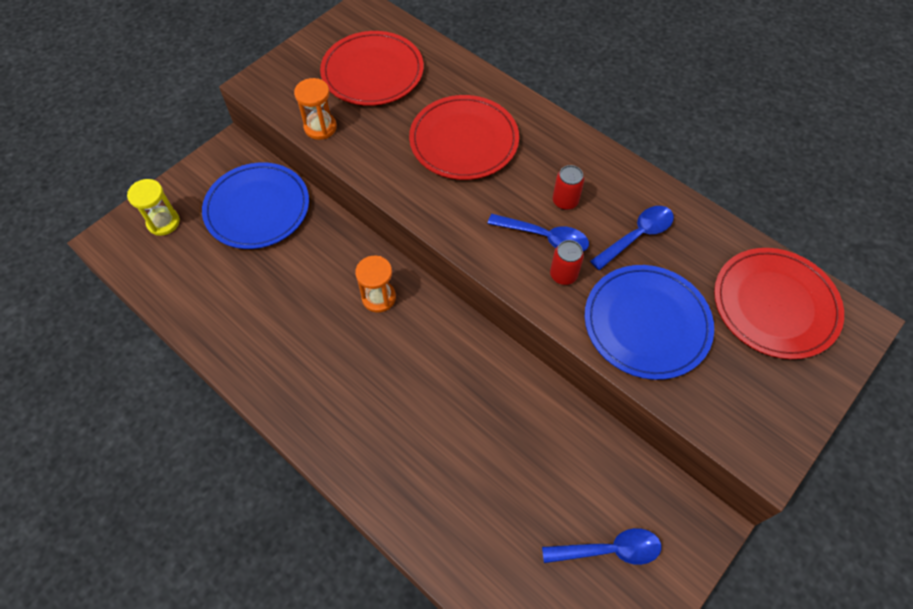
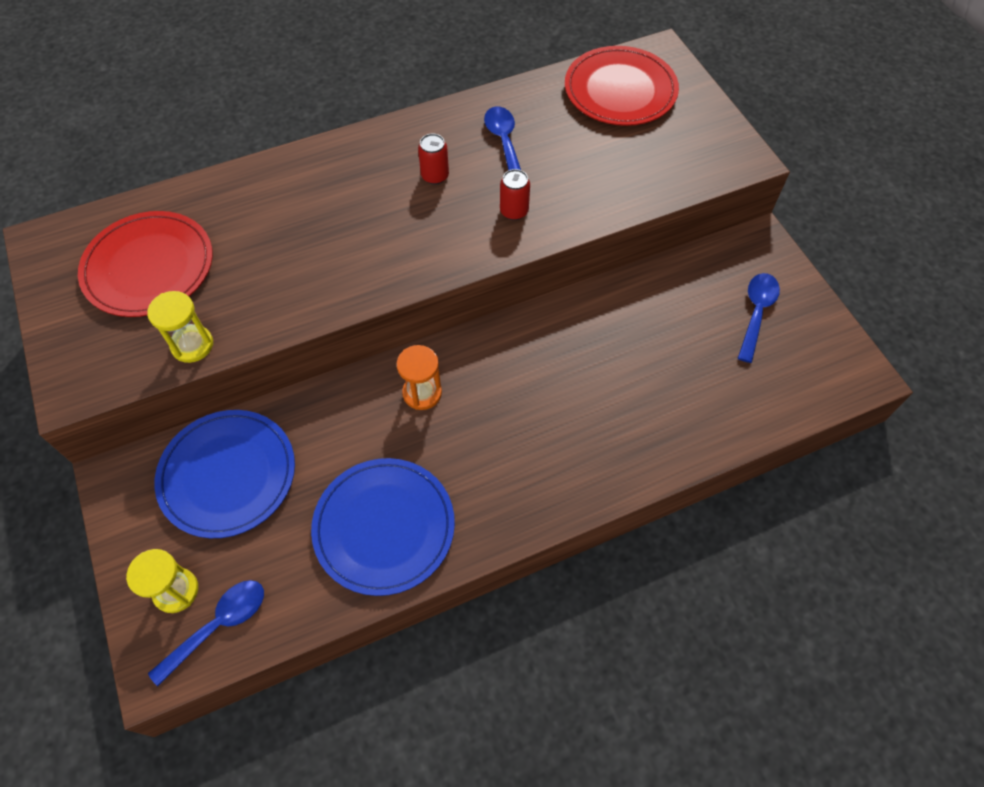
camera: 65 degrees left, 0 degrees up
orange hourglass [294,78,337,140] -> yellow hourglass [147,291,213,363]
red plate [409,95,519,180] -> none
blue spoon [487,214,589,252] -> blue spoon moved to [148,580,264,686]
blue plate [585,265,714,380] -> blue plate moved to [311,458,455,596]

